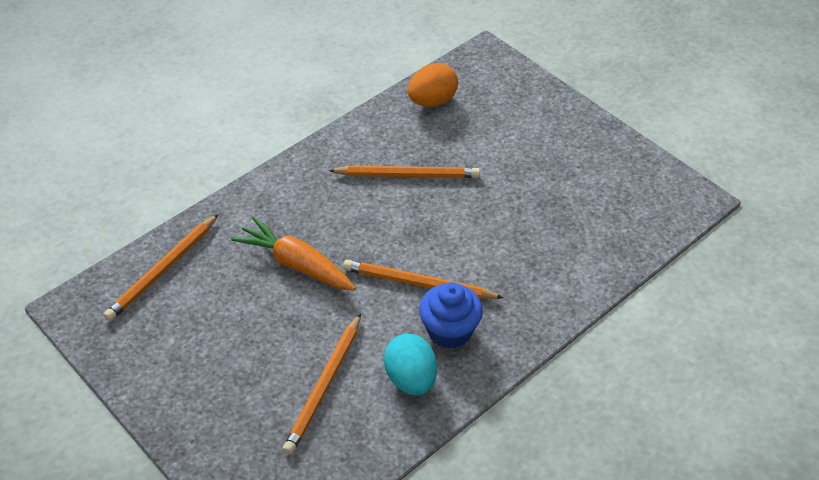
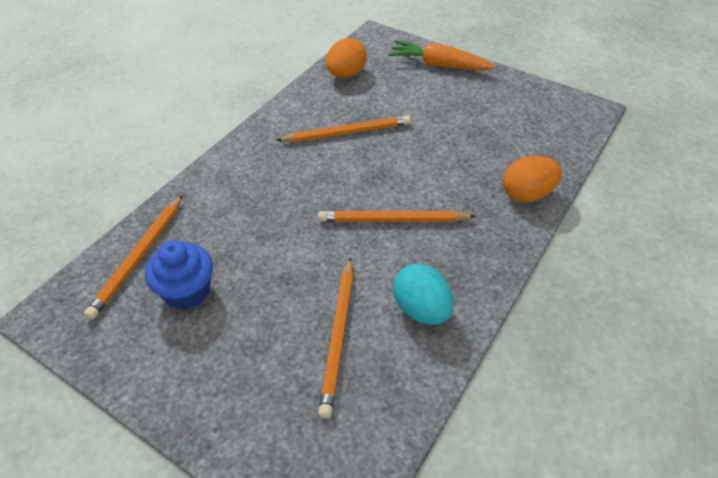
camera: 15 degrees left, 0 degrees up
orange carrot [231,216,356,291] -> orange carrot moved to [388,40,496,71]
blue cupcake [419,282,483,349] -> blue cupcake moved to [145,240,213,310]
none -> orange egg [503,156,562,202]

